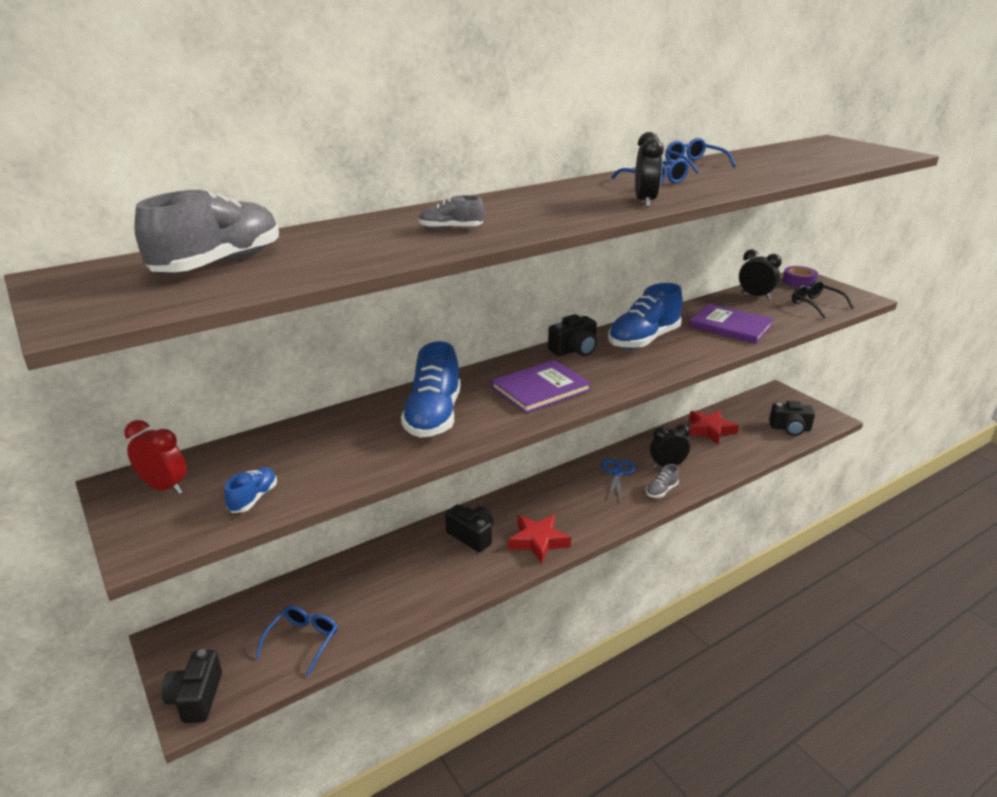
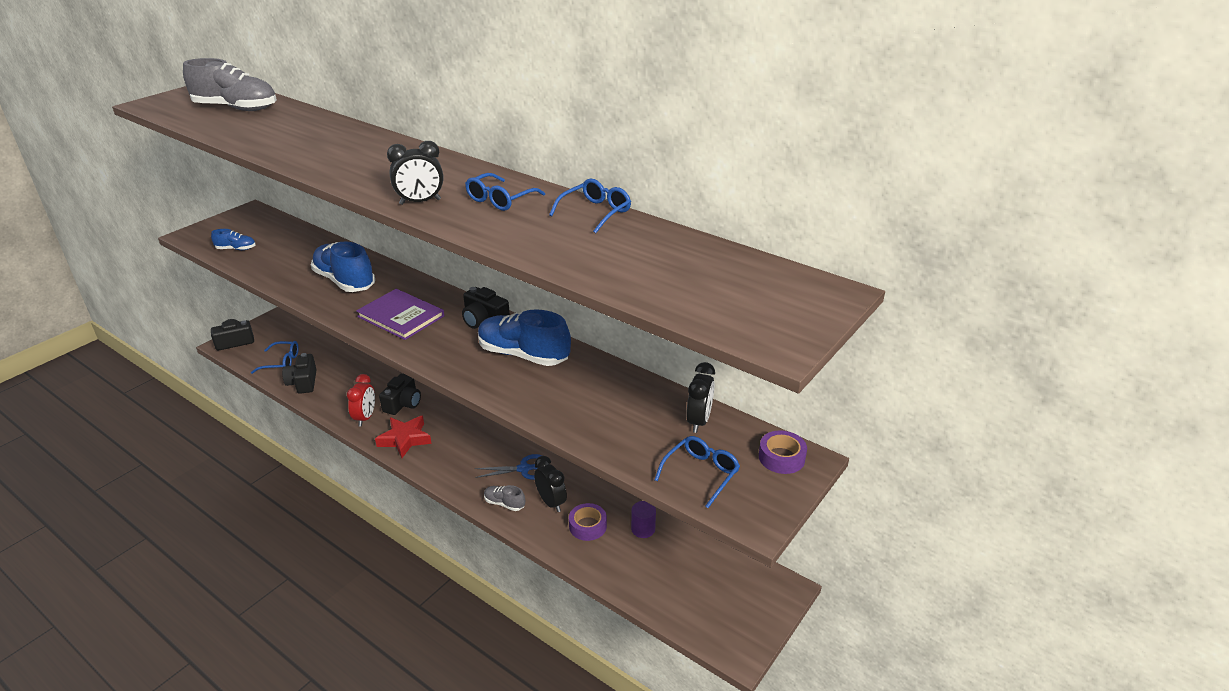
camera: 70 degrees right, 5 degrees up
red clock [124,420,187,494] -> red clock moved to [347,374,375,427]
blue shoe [401,341,461,438] -> blue shoe turned 60 degrees clockwise [311,241,375,292]
grey shoe [419,195,484,230] -> none
purple book [689,304,774,344] -> none
red star [689,410,739,444] -> purple cylinder [631,501,656,538]
black camera [769,401,815,436] -> black camera moved to [282,353,317,394]
black glasses [792,280,854,318] -> blue glasses [655,436,740,508]
none -> purple tape [569,503,607,541]

